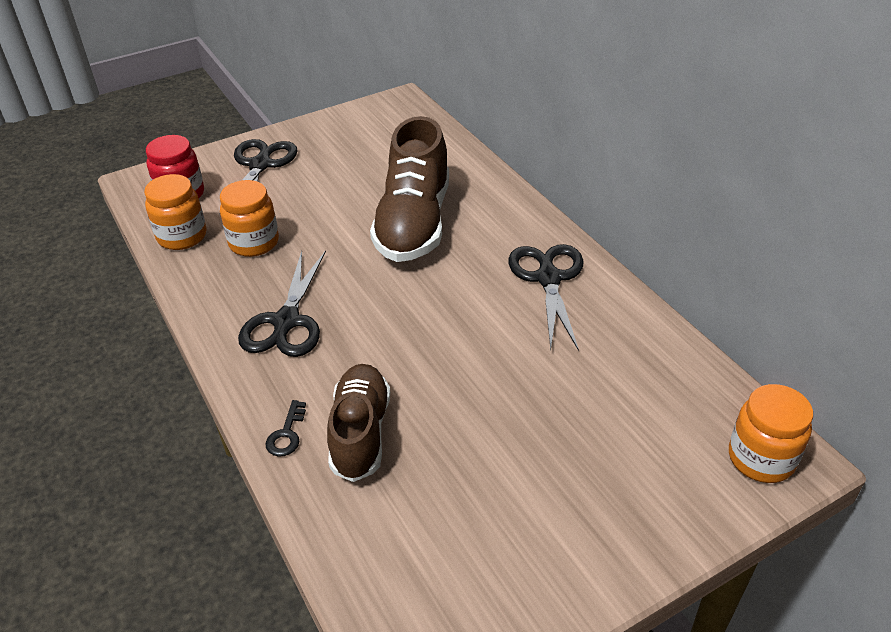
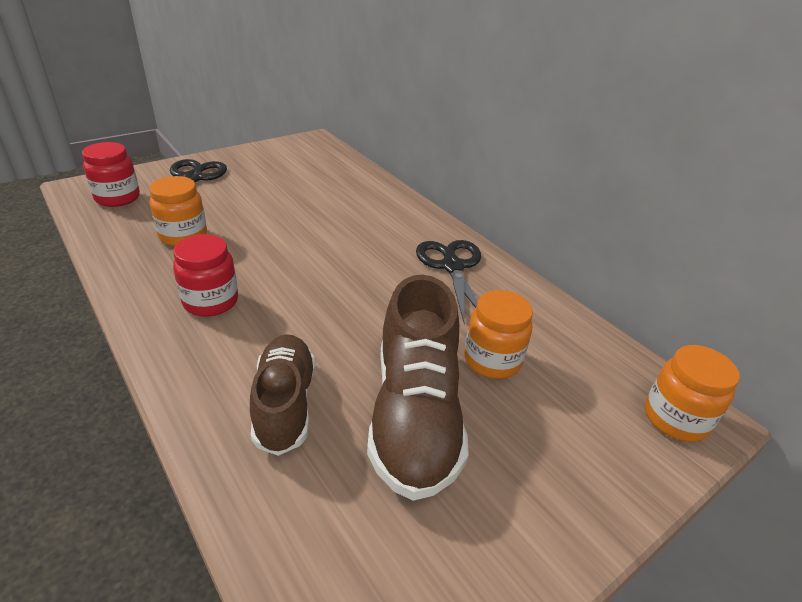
camera: 10 degrees left, 5 degrees down
orange jar [144,174,207,250] -> orange jar moved to [464,290,533,379]
black scissors [238,250,326,357] -> red jar [173,234,238,317]
black key [265,400,306,457] -> none
brown shoe [370,116,449,262] -> brown shoe moved to [367,275,469,501]

